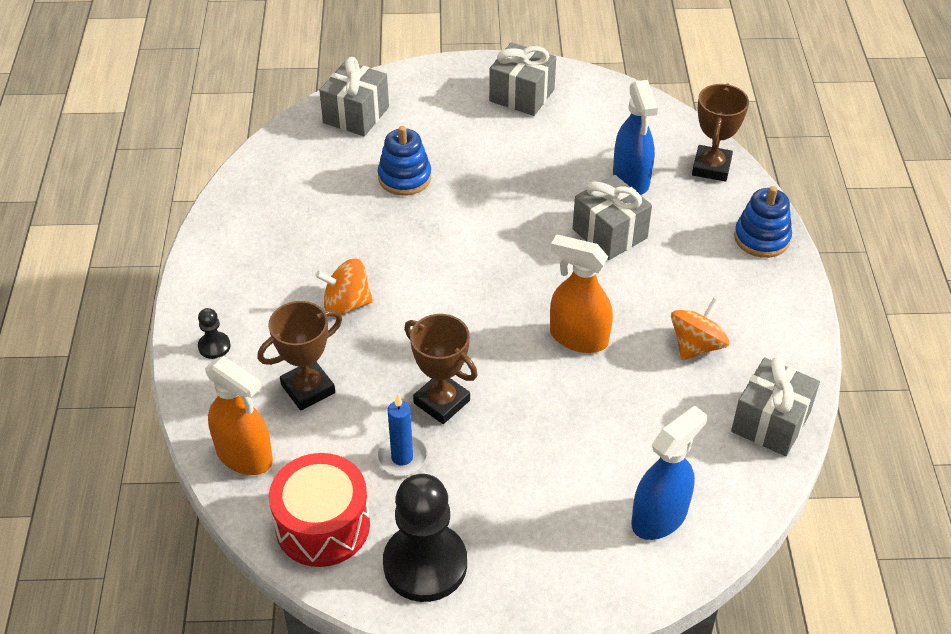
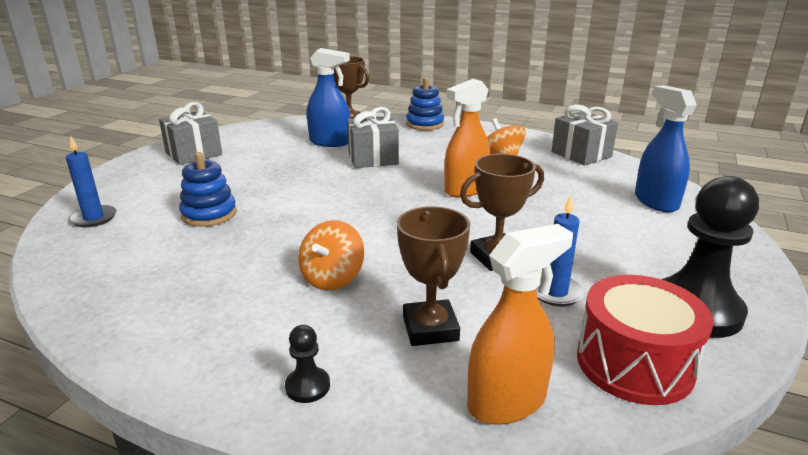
camera: 65 degrees left, 20 degrees down
grey gift [319,57,389,136] -> blue candle [66,137,116,227]

